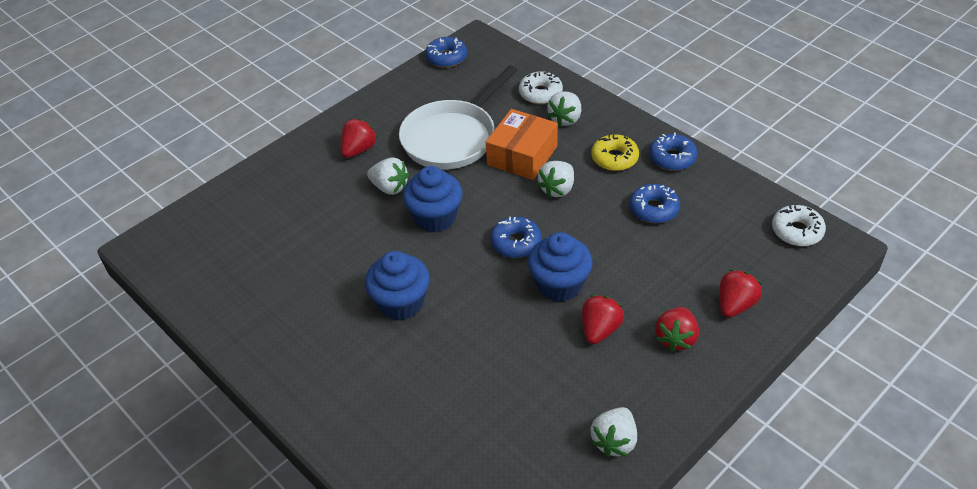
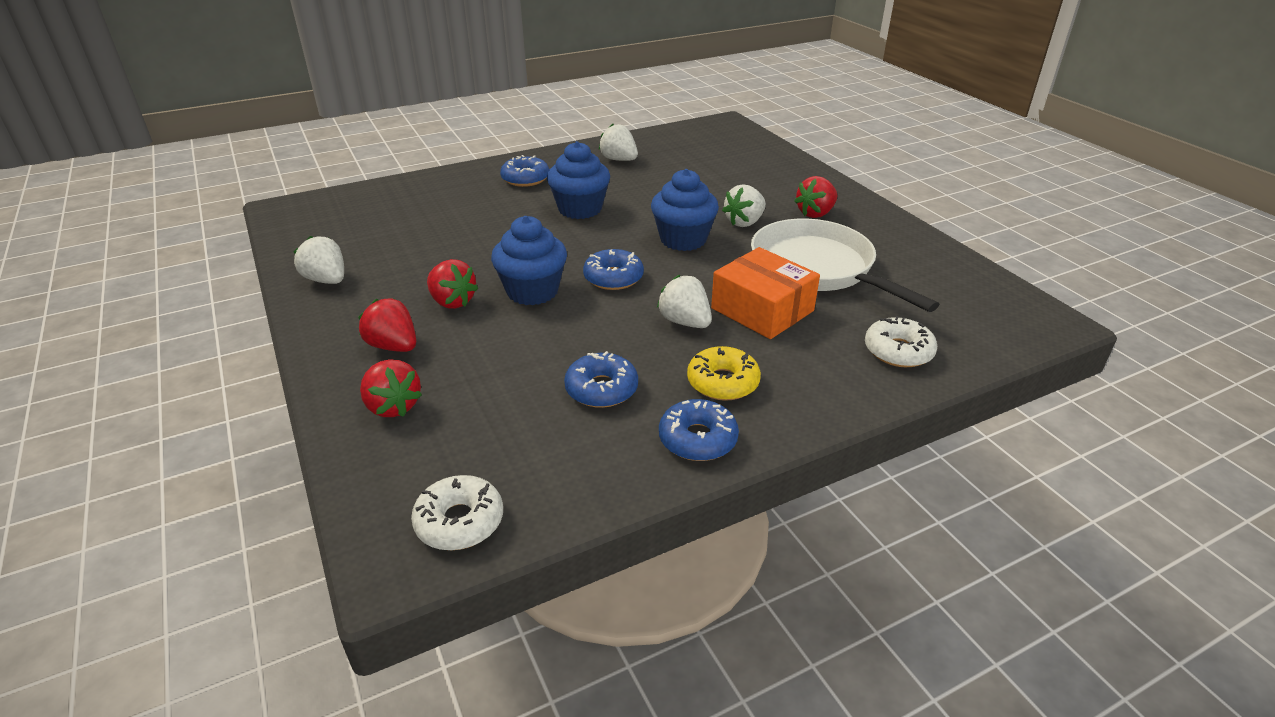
camera: 105 degrees right, 10 degrees down
red strawberry [340,119,377,158] -> red strawberry turned 90 degrees clockwise [794,176,837,218]
blue donut [425,37,467,68] -> blue donut moved to [500,155,549,187]
white strawberry [547,91,581,126] -> white strawberry moved to [599,124,638,161]

